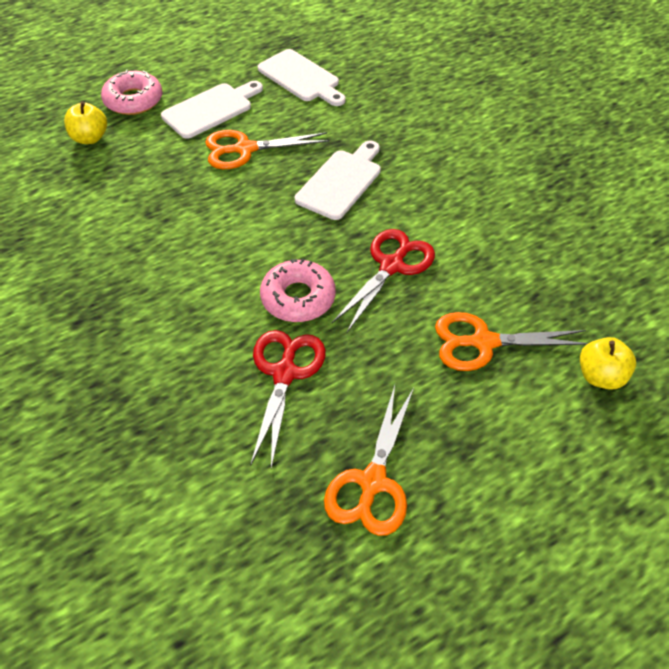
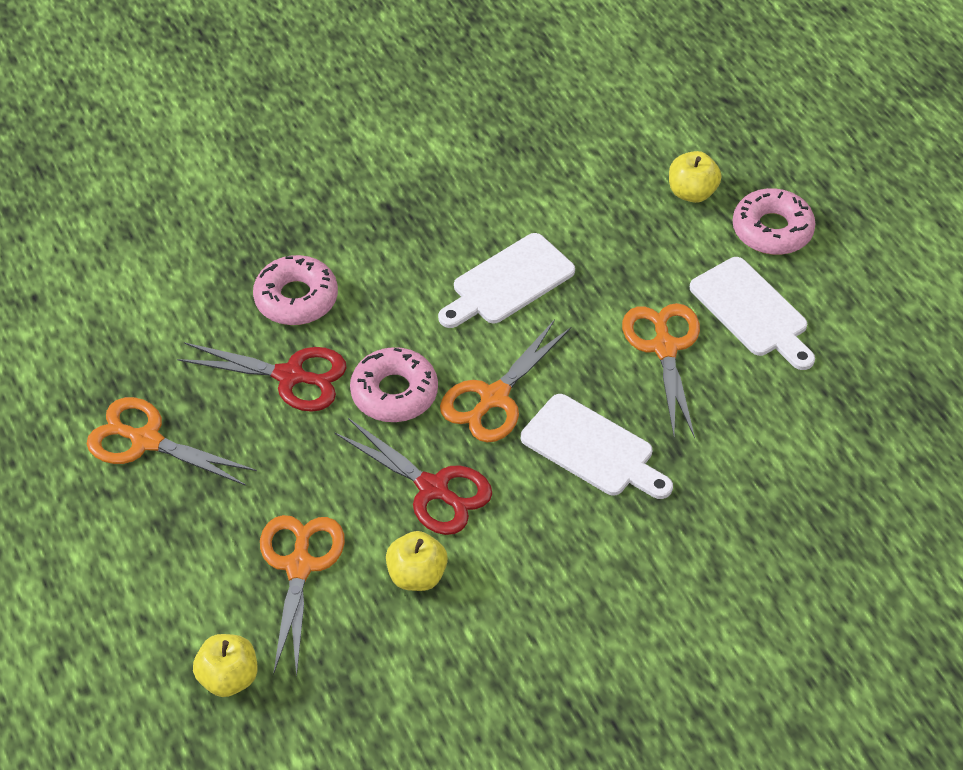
camera: 95 degrees right, 0 degrees up
white cutting board [258,49,346,106] -> white cutting board moved to [438,233,575,328]
none -> pink donut [253,255,338,325]
none -> yellow apple [386,531,448,591]
none -> orange scissors [440,319,571,442]

